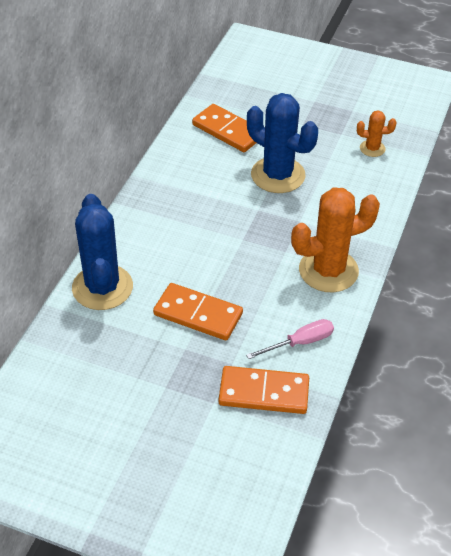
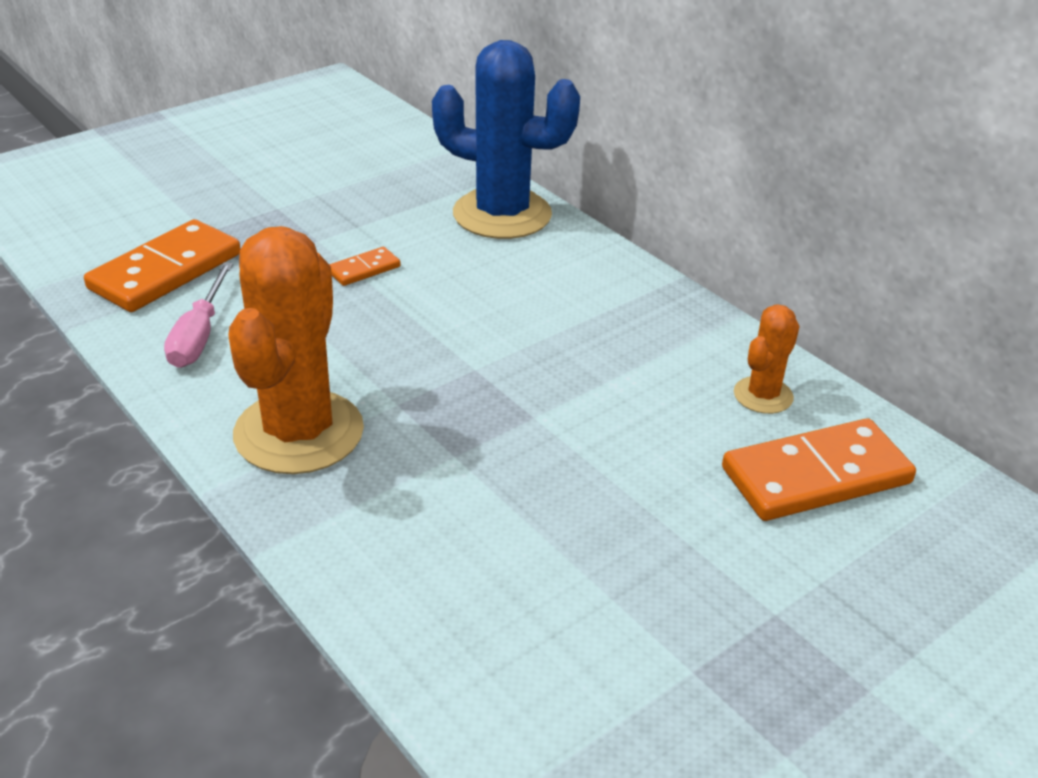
camera: 120 degrees right, 10 degrees down
orange domino [153,283,243,340] -> orange domino [329,247,401,286], size x0.48
blue cactus [247,93,318,193] -> none
orange cactus [357,110,396,157] -> orange cactus moved to [734,304,800,414]

